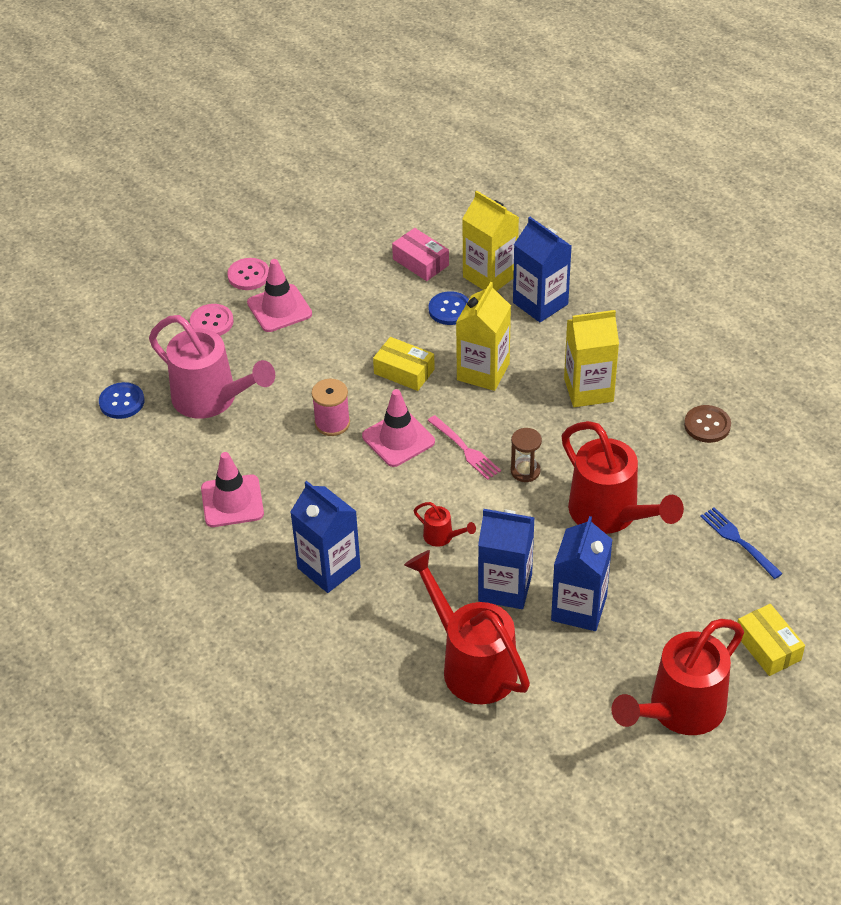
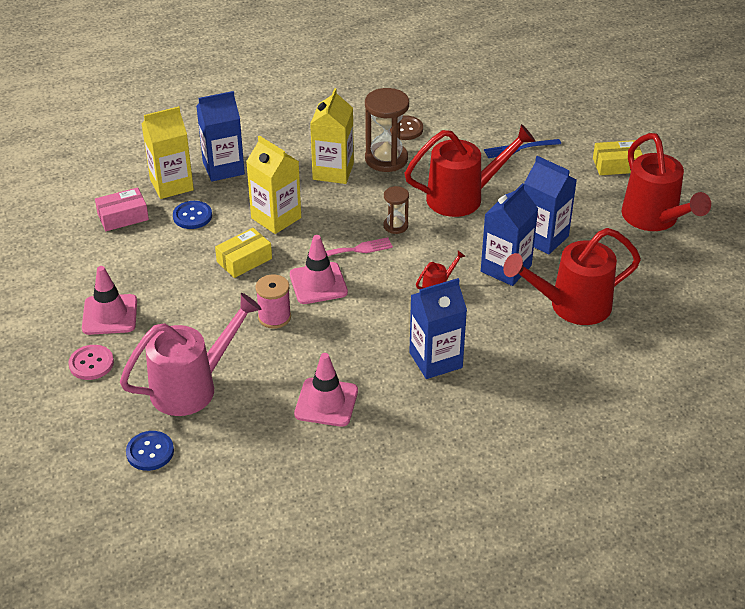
camera: 70 degrees left, 5 degrees down
pink button [227,258,269,290] -> none
none -> brown hourglass [365,88,409,172]

